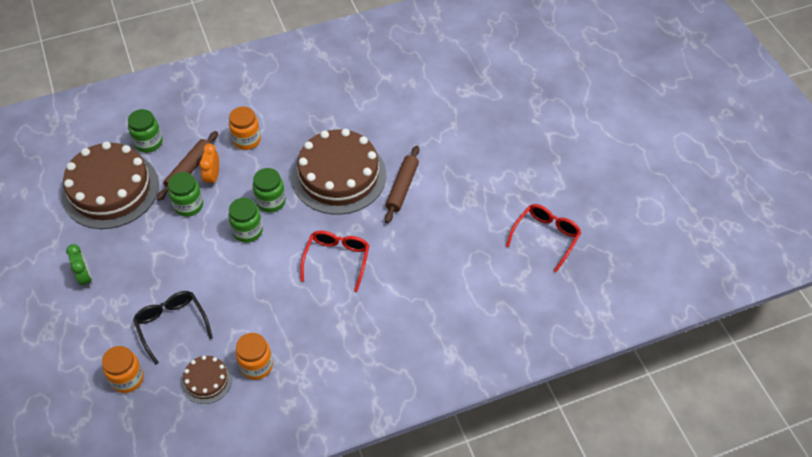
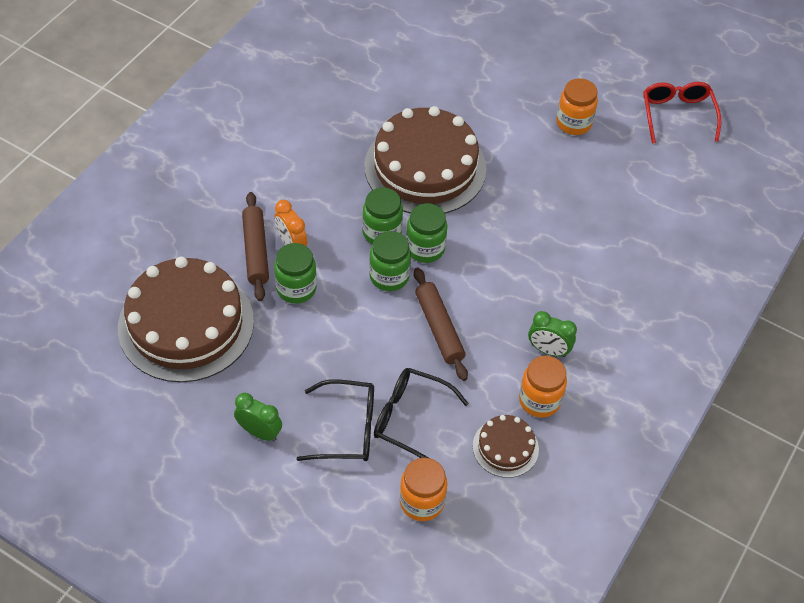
camera: 40 degrees left, 0 degrees up
green jar [128,109,162,153] -> green jar moved to [406,203,447,263]
orange jar [229,106,261,150] -> orange jar moved to [556,78,598,135]
red glasses [300,231,369,292] -> none
brown rolling pin [385,146,419,223] -> brown rolling pin moved to [414,267,468,381]
none -> black glasses [296,379,374,461]
none -> green clock [528,311,577,357]

